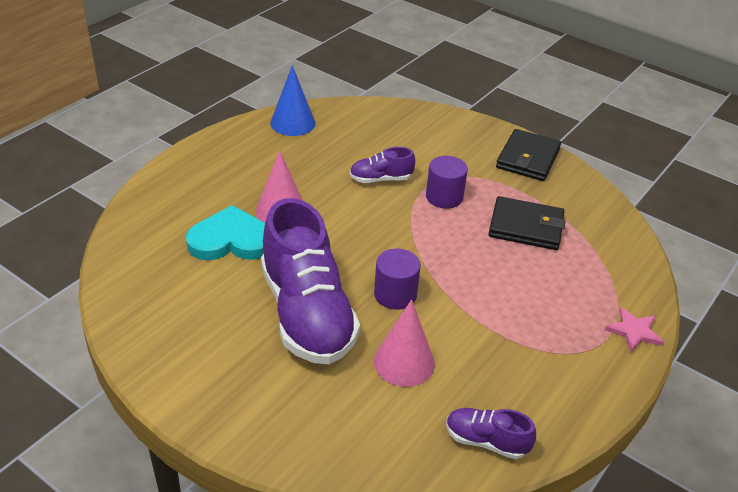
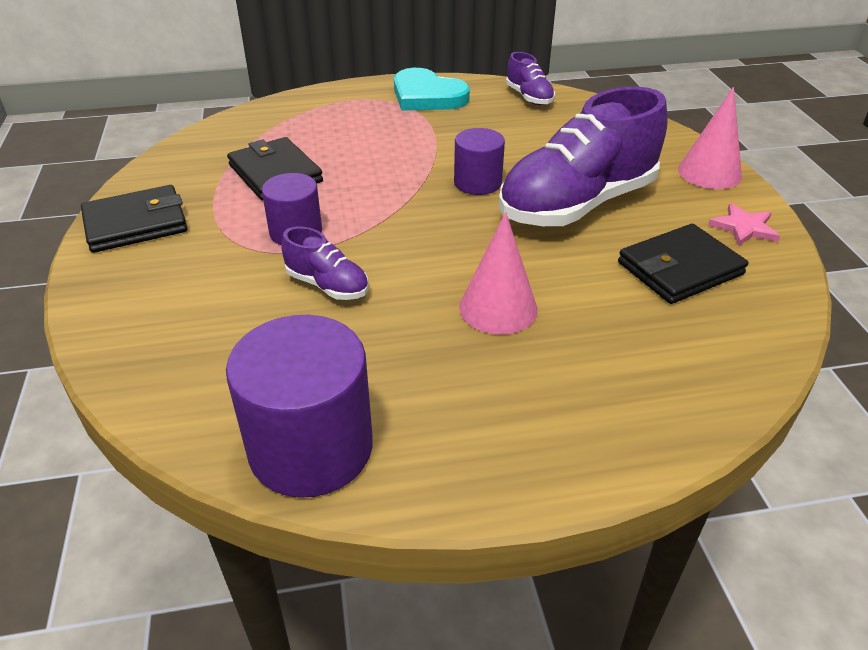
camera: 135 degrees left, 0 degrees up
turquoise heart [186,205,265,260] -> turquoise heart moved to [394,68,470,111]
purple shoe [261,198,360,364] -> purple shoe turned 150 degrees counterclockwise [499,87,668,226]
blue cone [270,65,315,136] -> purple cylinder [226,315,373,498]
pink cone [374,299,435,387] -> pink cone moved to [678,87,742,189]
pink star [605,307,664,352] -> pink star moved to [708,203,780,246]
none -> black wallet [618,224,748,304]

